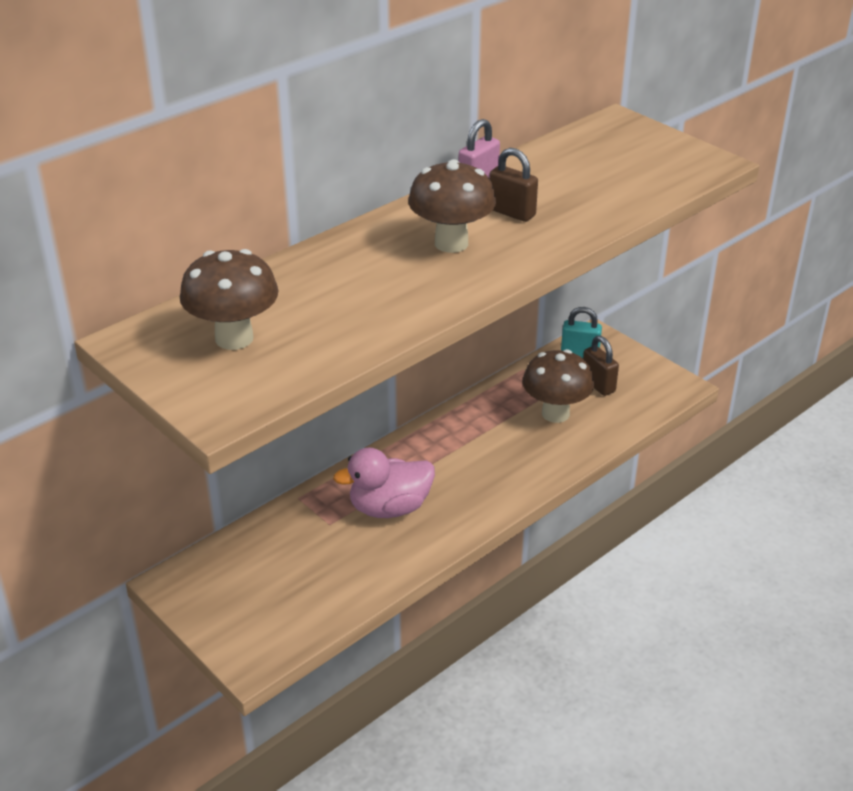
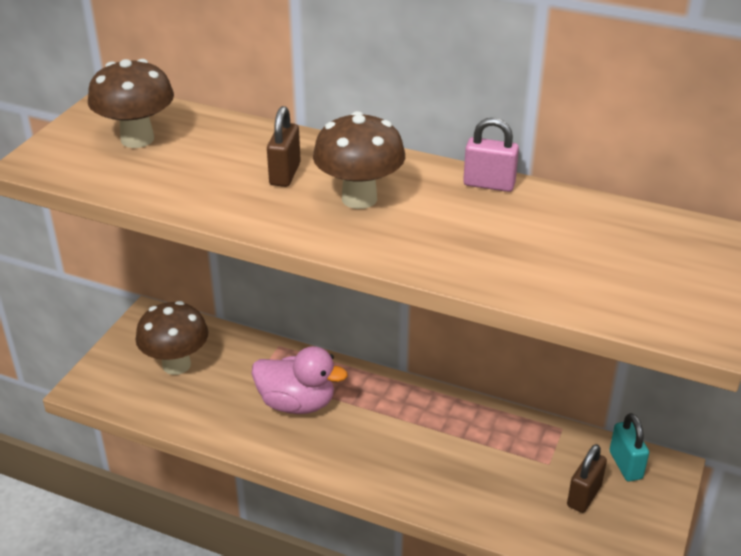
camera: 65 degrees right, 0 degrees up
pink duck [333,448,435,518] -> pink duck turned 150 degrees clockwise [252,346,348,414]
brown padlock [489,148,538,222] -> brown padlock moved to [267,106,301,187]
brown mushroom [522,349,594,423] -> brown mushroom moved to [135,301,208,375]

